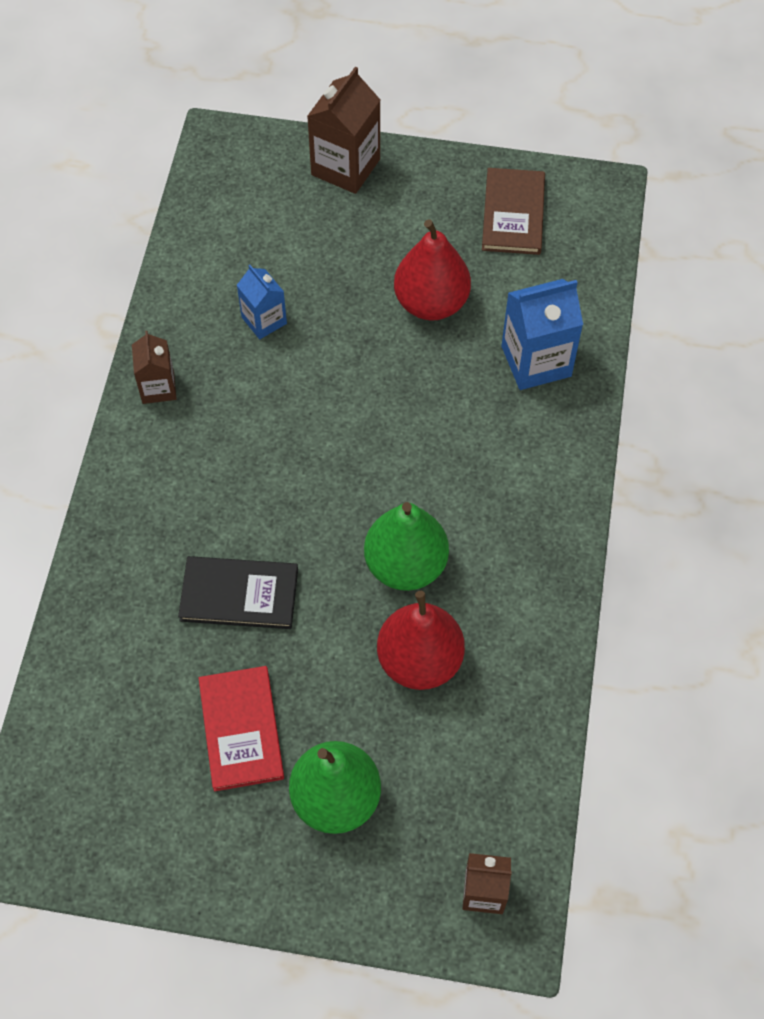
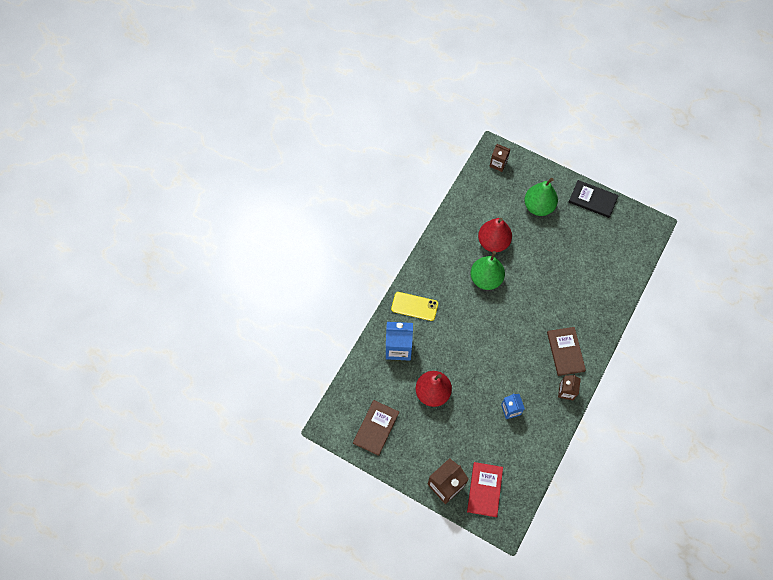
camera: 160 degrees left, 5 degrees up
black book [178,556,298,629] -> black book moved to [569,180,619,218]
red book [199,666,284,791] -> red book moved to [467,462,503,517]
none -> yellow phone [391,292,438,321]
none -> brown book [547,327,586,376]

